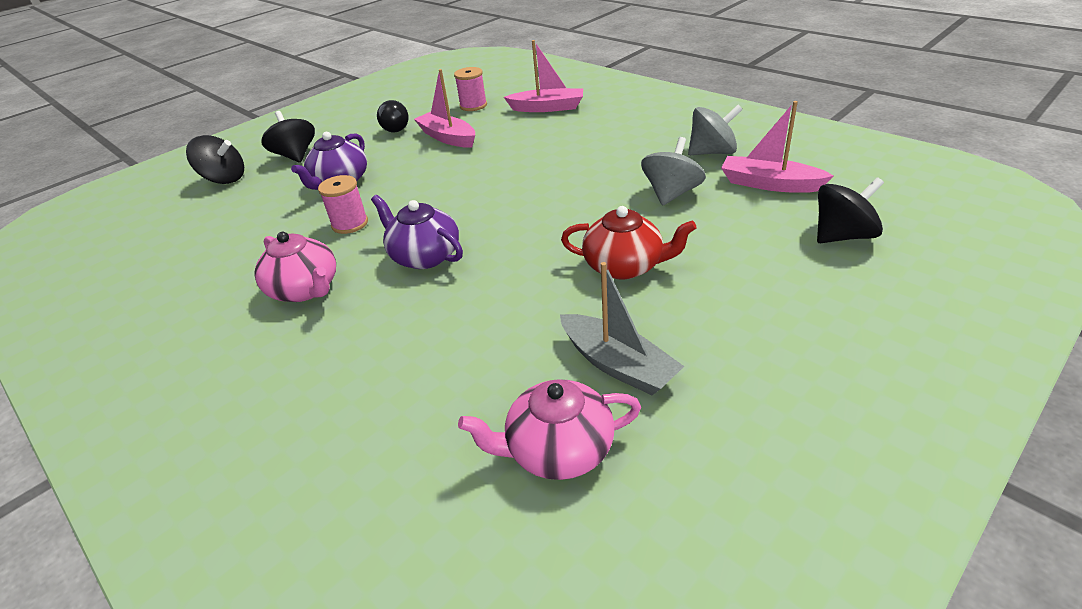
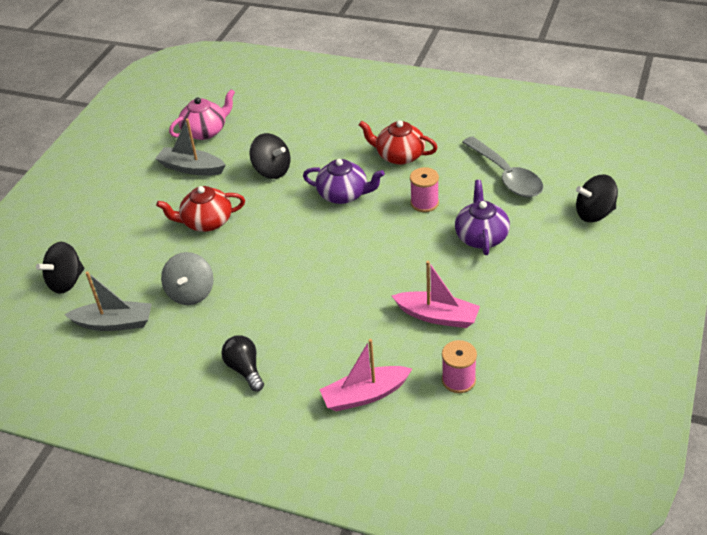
camera: 155 degrees right, 5 degrees up
pink teapot [254,232,336,302] -> red teapot [359,120,438,165]
black spinning top [261,111,315,163] -> black spinning top moved to [250,133,290,179]
black light bulb [377,100,409,132] -> black light bulb moved to [221,335,264,392]
grey spinning top [688,105,743,155] -> none
pink boat [721,101,834,193] -> grey boat [64,271,152,331]
none -> grey spoon [462,136,543,197]

